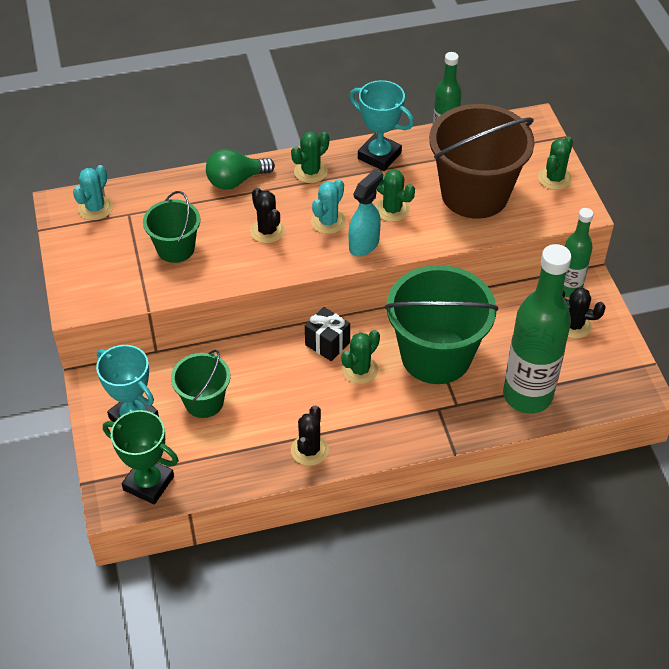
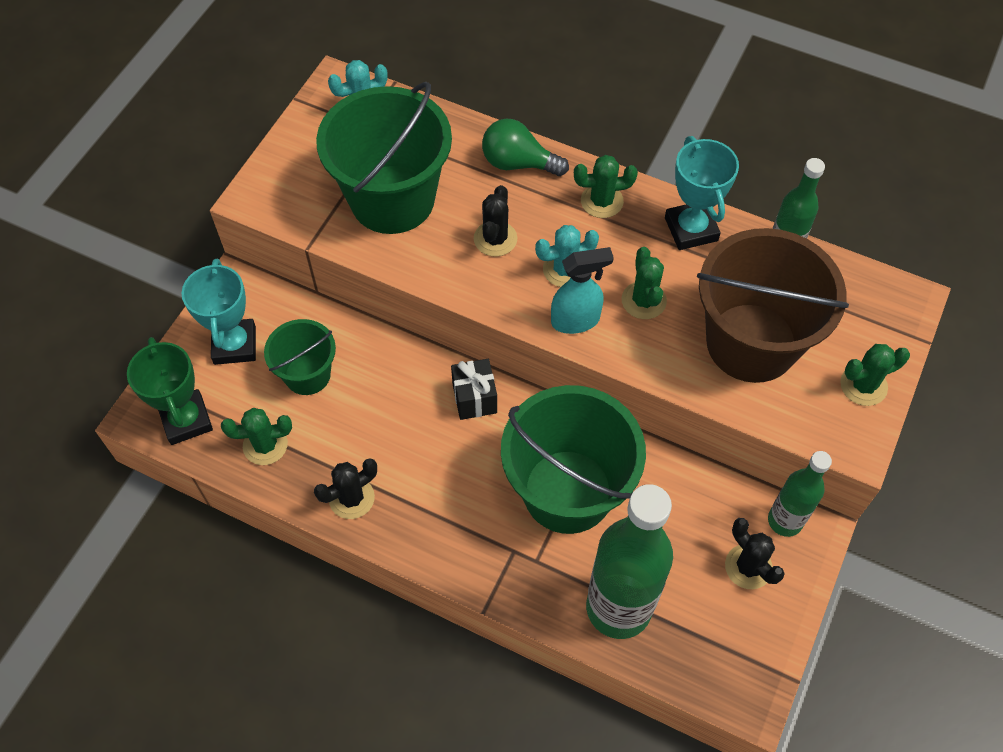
camera: 40 degrees right, 10 degrees up
green bucket [143,191,200,263] -> green bucket [316,82,452,234], size x1.86
green cactus [341,330,380,384] -> green cactus moved to [221,408,292,465]

